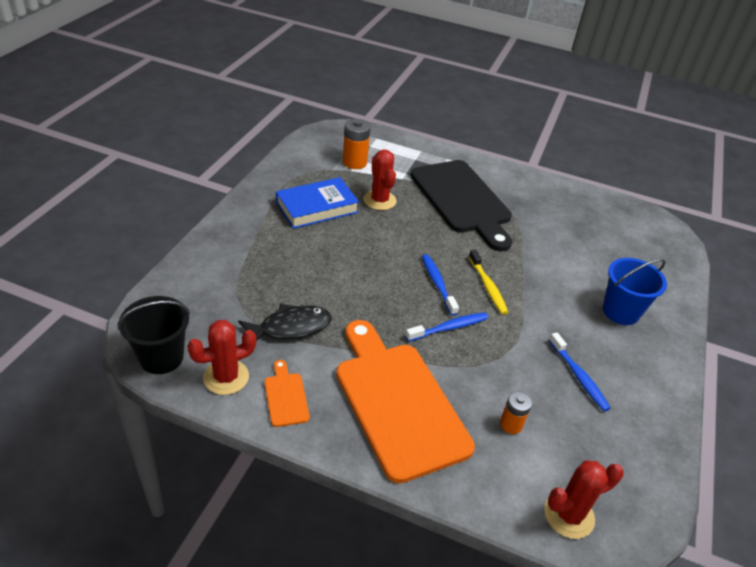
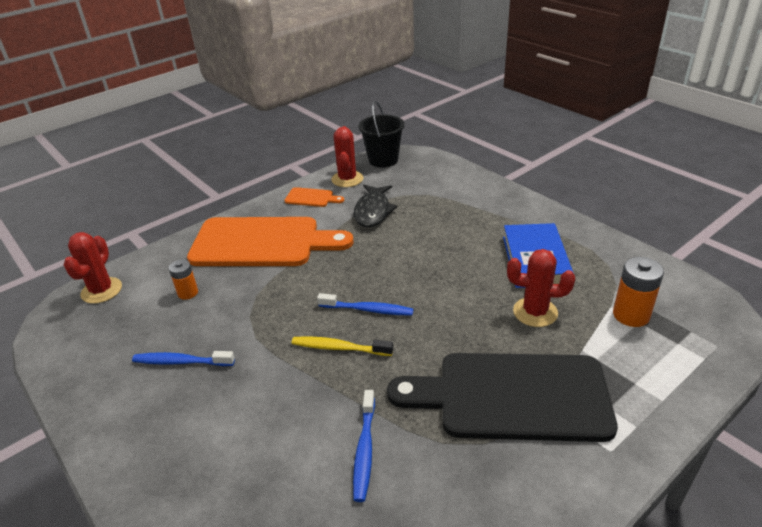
camera: 125 degrees right, 5 degrees down
blue toothbrush [405,312,488,342] -> blue toothbrush moved to [353,390,375,502]
blue bucket [603,258,667,325] -> none

